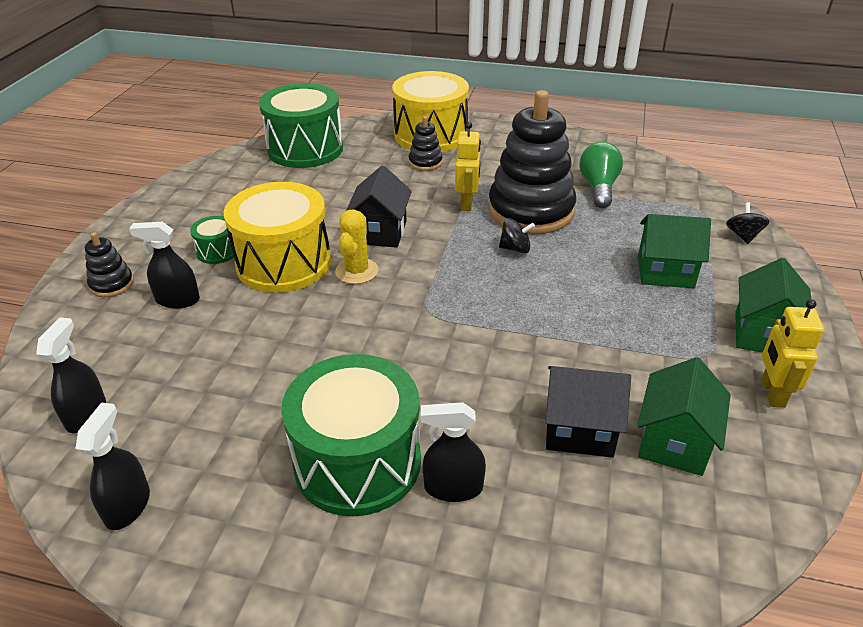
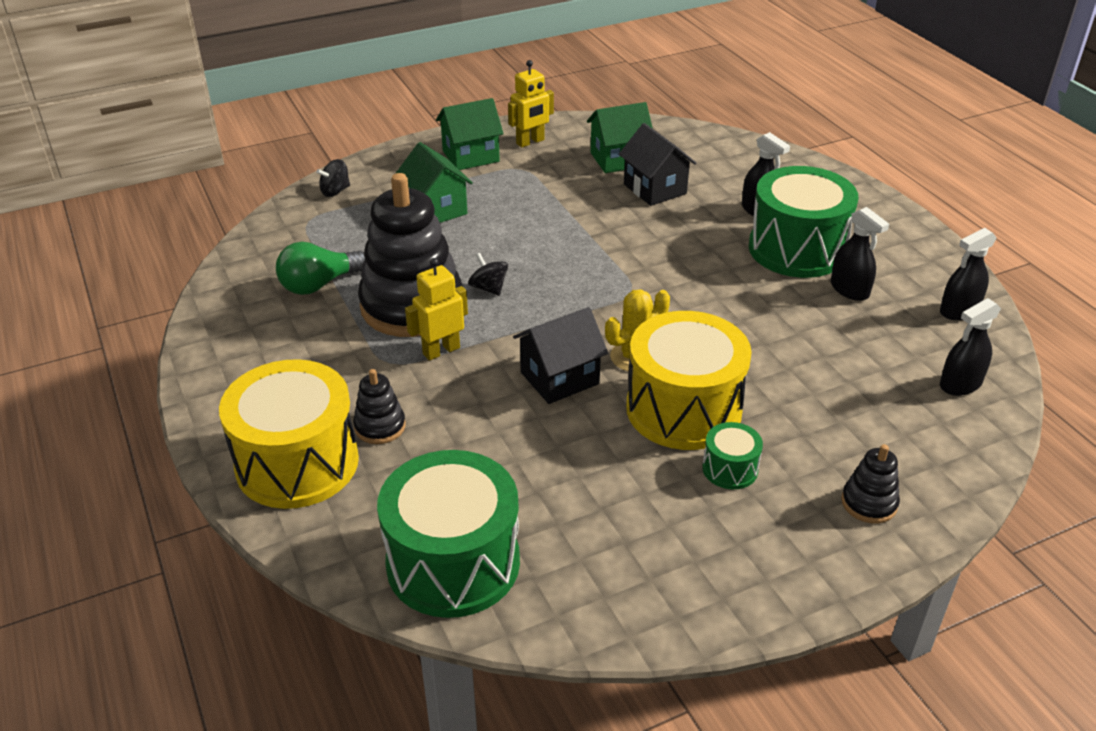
camera: 130 degrees left, 0 degrees up
black spray bottle [129,222,200,308] -> black spray bottle moved to [831,207,889,301]

